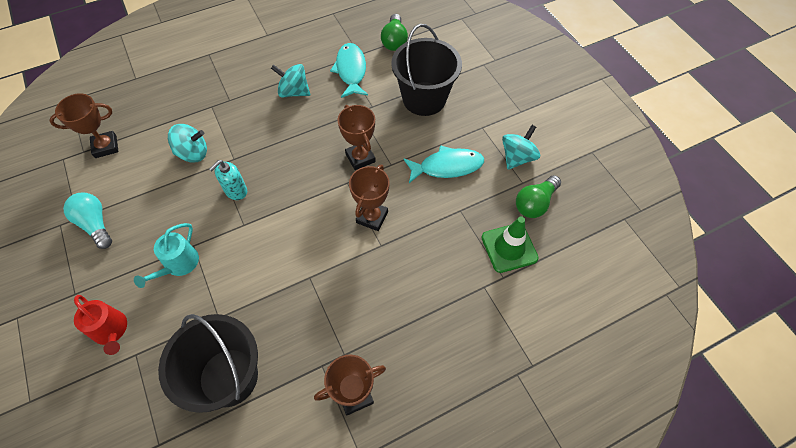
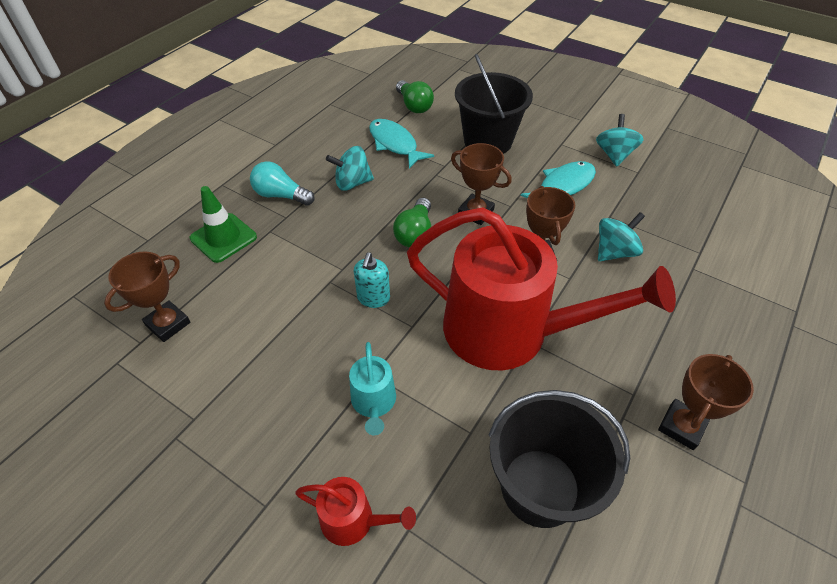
camera: 30 degrees left, 10 degrees down
turquoise light bulb [63,193,112,249] -> turquoise light bulb moved to [250,161,315,206]
turquoise spinning top [168,124,207,163] -> turquoise spinning top moved to [598,212,645,261]
green traffic cone [481,217,539,273] -> green traffic cone moved to [190,186,257,263]
green light bulb [516,175,561,218] -> green light bulb moved to [393,198,431,247]
none -> red watering can [407,207,676,370]

